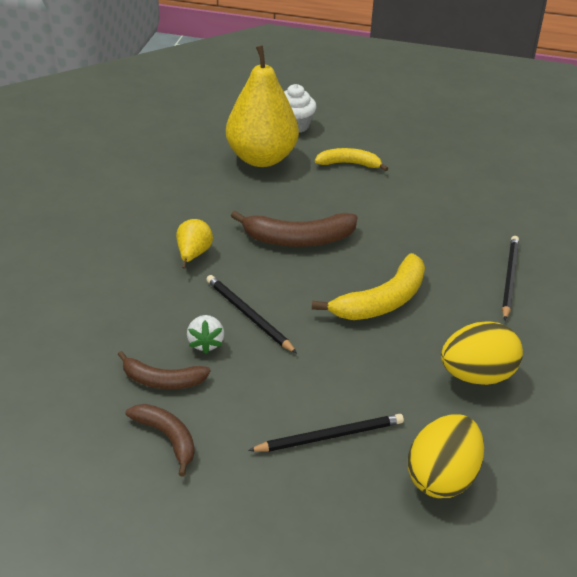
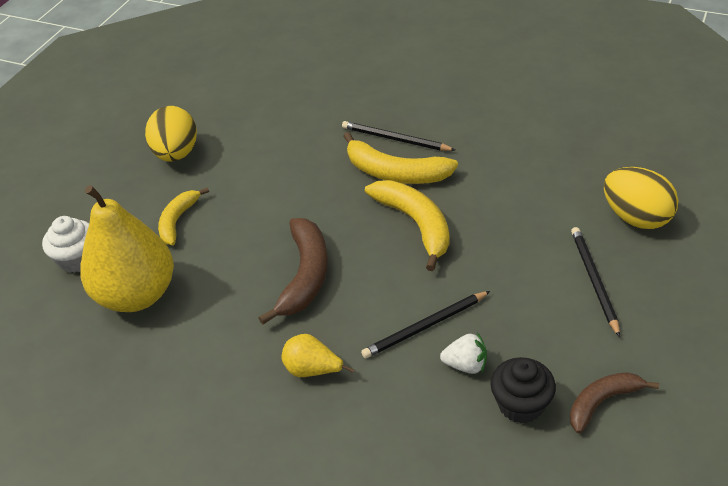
camera: 75 degrees left, 5 degrees up
brown banana [118,351,210,389] -> black cupcake [490,357,556,423]
yellow egg [441,322,523,385] -> yellow egg moved to [145,106,197,162]
none -> yellow banana [343,132,458,184]

